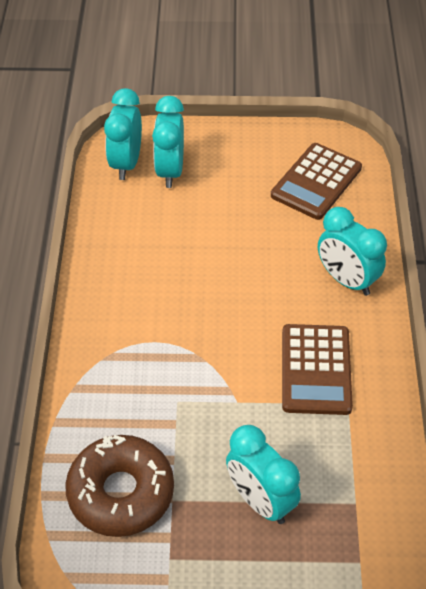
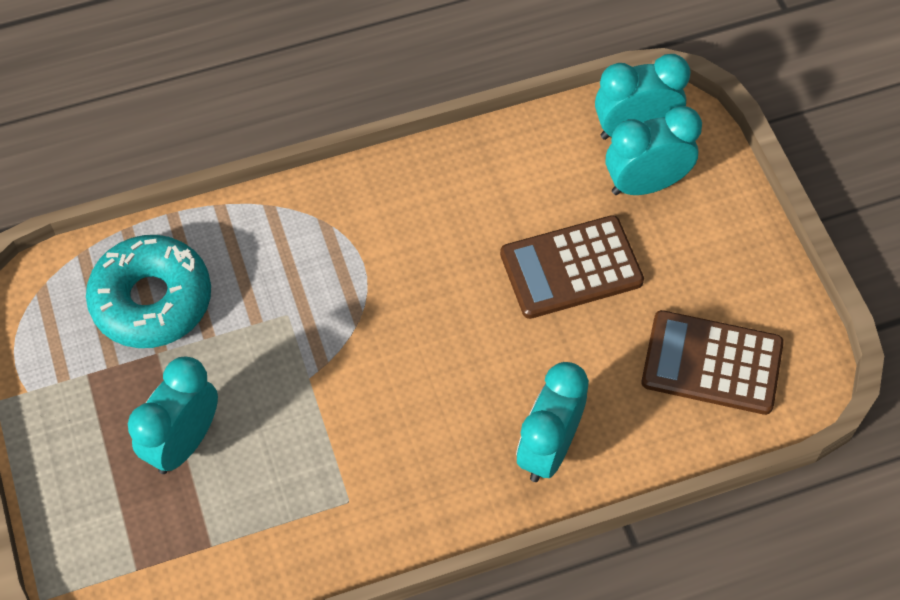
camera: 70 degrees right, 10 degrees up
brown donut [65,435,174,537] -> turquoise donut [86,235,211,348]
brown calculator [282,324,353,415] -> brown calculator moved to [500,215,644,319]

